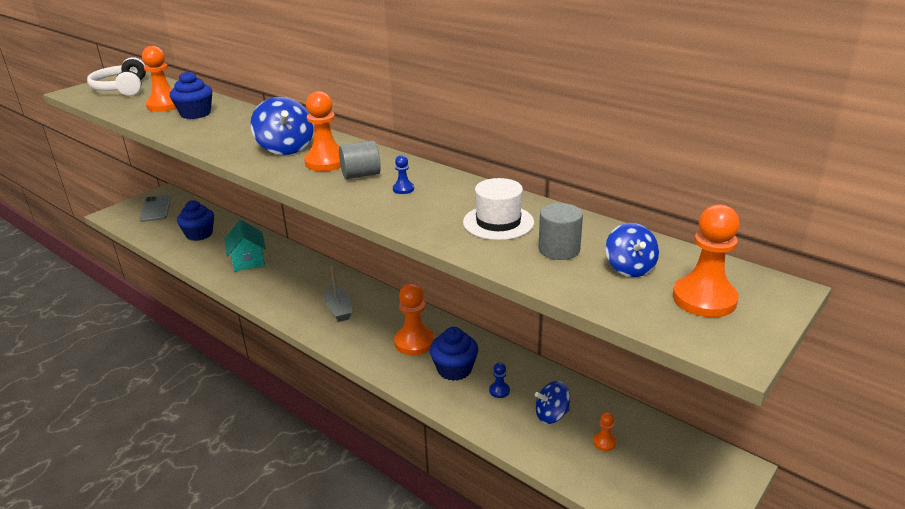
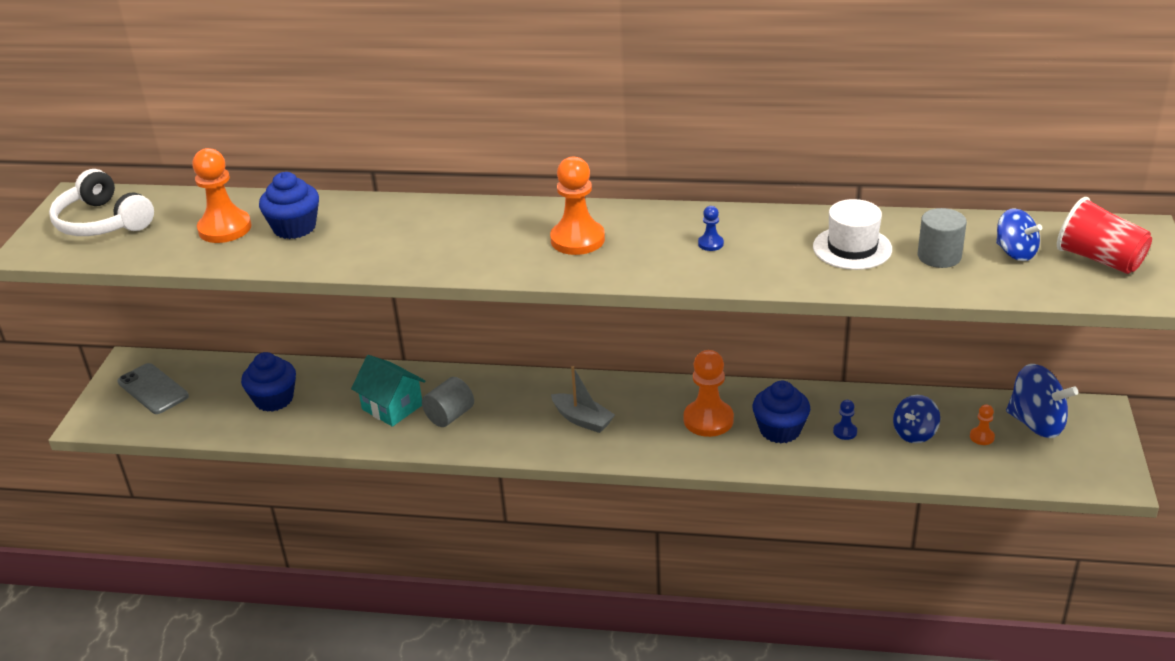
camera: 30 degrees left, 5 degrees up
blue spinning top [250,97,314,155] -> blue spinning top moved to [1006,364,1078,438]
grey cylinder [339,140,381,179] -> grey cylinder moved to [422,377,474,427]
orange pawn [673,204,740,317] -> red cup [1057,197,1152,274]

